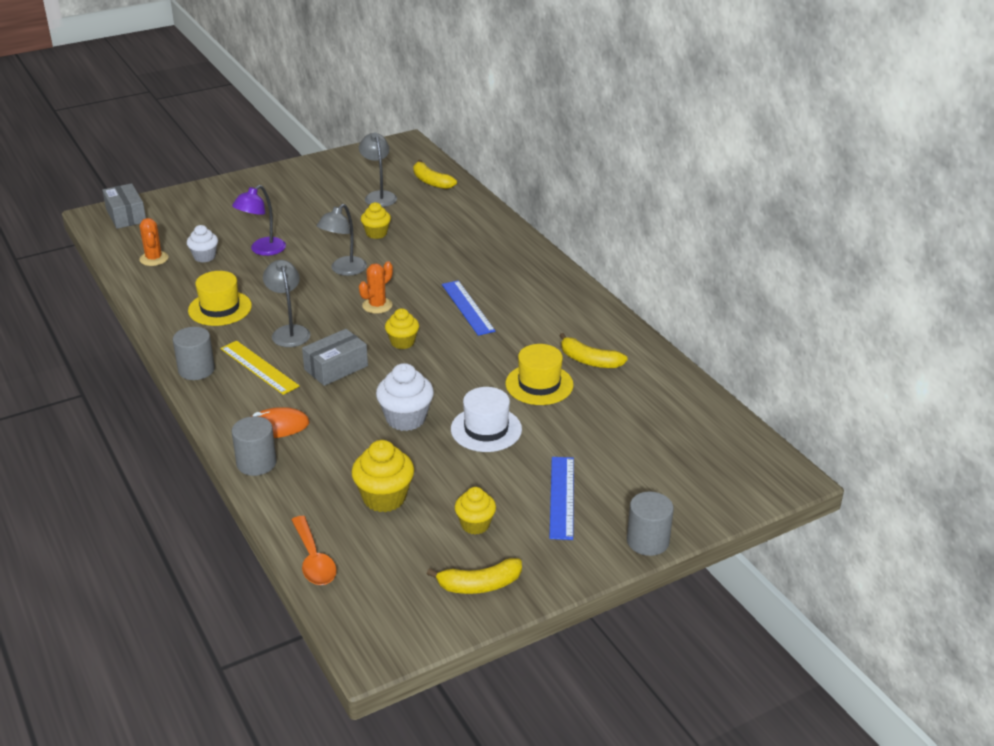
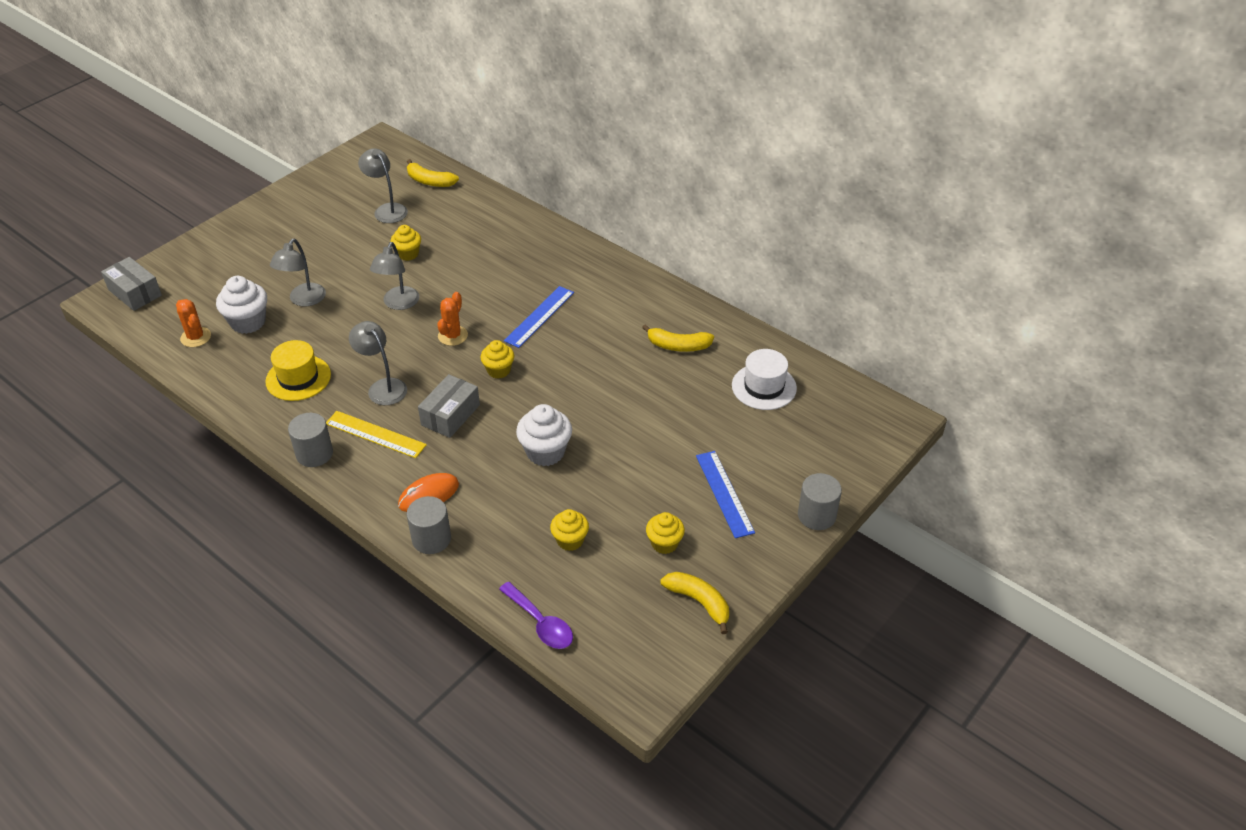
camera: 20 degrees left, 10 degrees up
white cupcake [187,225,218,262] -> white cupcake [216,276,267,334], size x1.54
purple lamp [232,185,286,256] -> grey lamp [270,239,326,307]
orange spoon [292,516,337,585] -> purple spoon [499,582,573,649]
yellow cupcake [351,440,414,512] -> yellow cupcake [550,509,589,551], size x0.65
yellow banana [427,558,522,594] -> yellow banana turned 105 degrees counterclockwise [660,572,729,634]
blue ruler [442,280,496,336] -> blue ruler turned 75 degrees clockwise [504,286,574,348]
white hat [451,387,522,452] -> white hat moved to [732,349,797,410]
yellow hat [506,344,574,405] -> none

